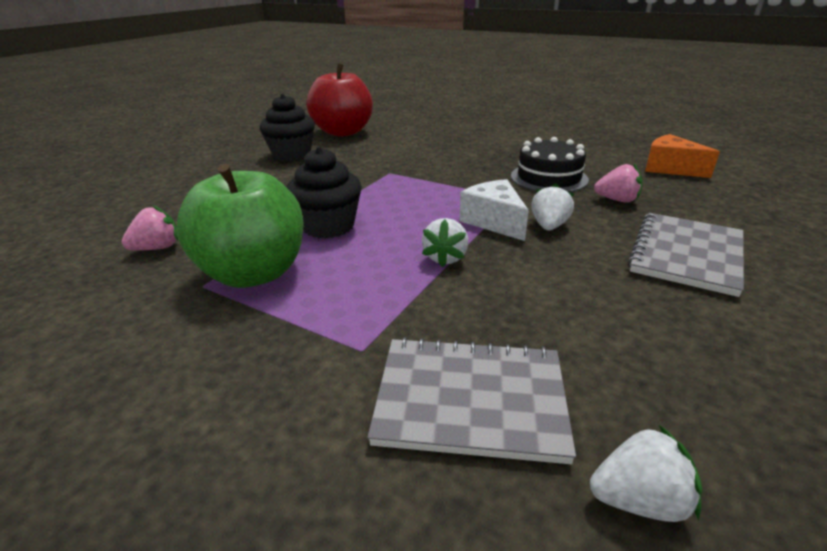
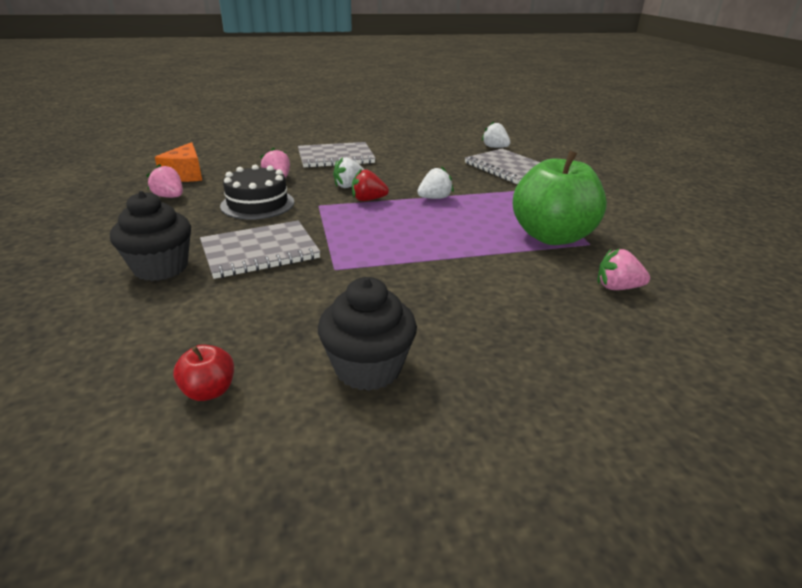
camera: 135 degrees left, 0 degrees up
black cupcake [286,147,362,238] -> black cupcake moved to [110,191,191,281]
red apple [306,64,373,136] -> red apple [173,344,234,401], size x0.41
white cheese [460,179,529,241] -> red strawberry [352,169,389,201]
none -> pink strawberry [146,164,183,198]
none -> grey notebook [200,220,321,279]

